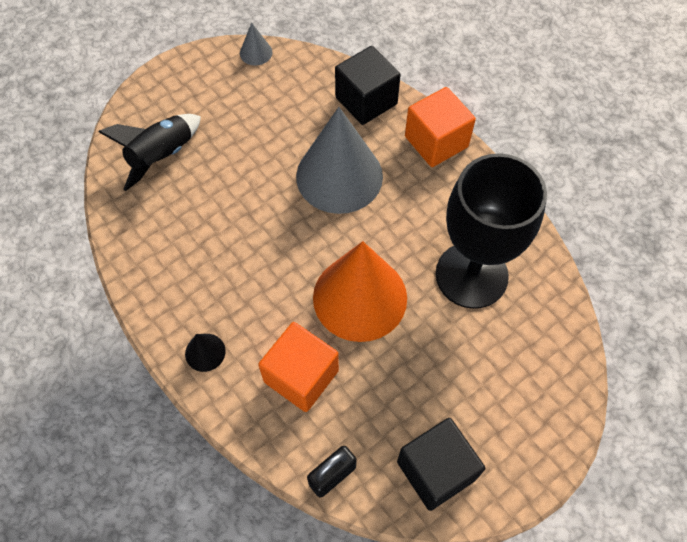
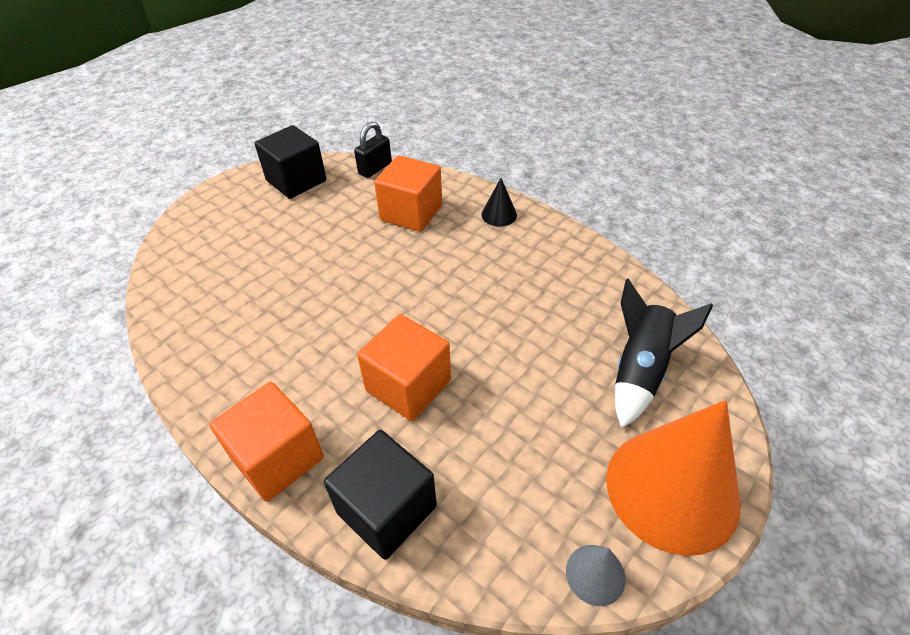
camera: 170 degrees right, 15 degrees down
grey cone [296,107,383,214] -> orange cube [357,314,451,421]
orange cone [313,241,407,342] -> orange cone moved to [606,400,741,556]
black goblet [436,153,547,309] -> none

